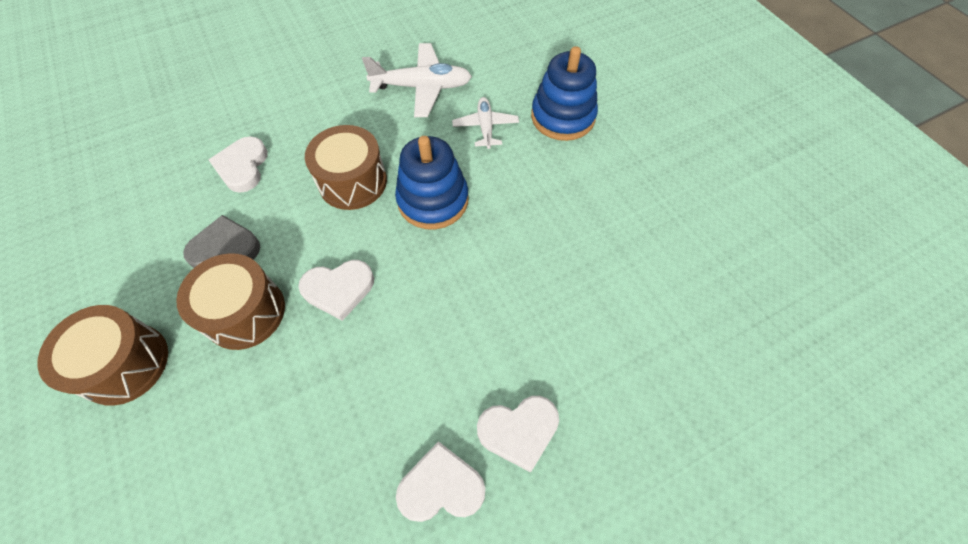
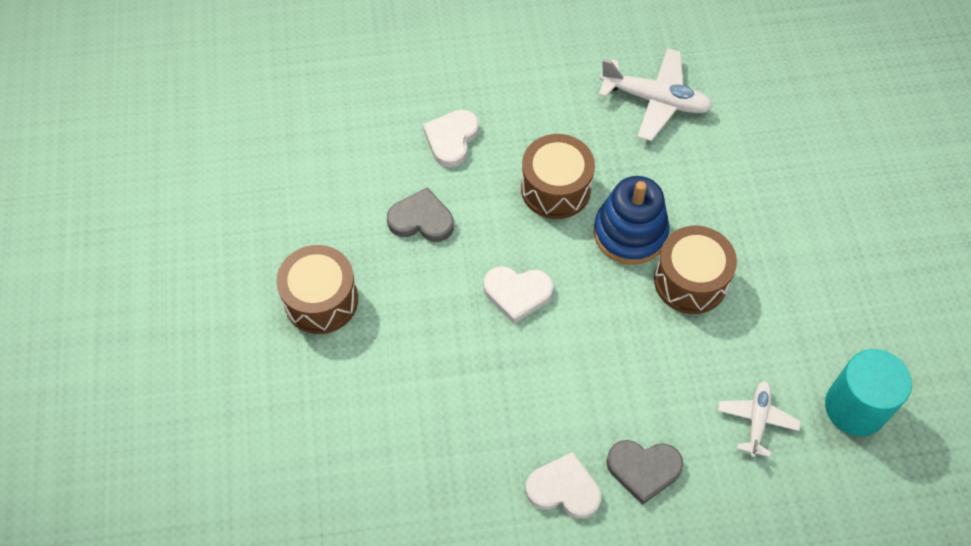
camera: 20 degrees right, 0 degrees up
brown drum [176,253,285,350] -> brown drum moved to [654,226,737,314]
white plane [452,97,519,149] -> white plane moved to [718,381,801,457]
white heart [477,396,559,473] -> grey heart [607,440,684,505]
blue stacking toy [531,46,598,141] -> none
none -> turquoise cylinder [825,349,912,436]

